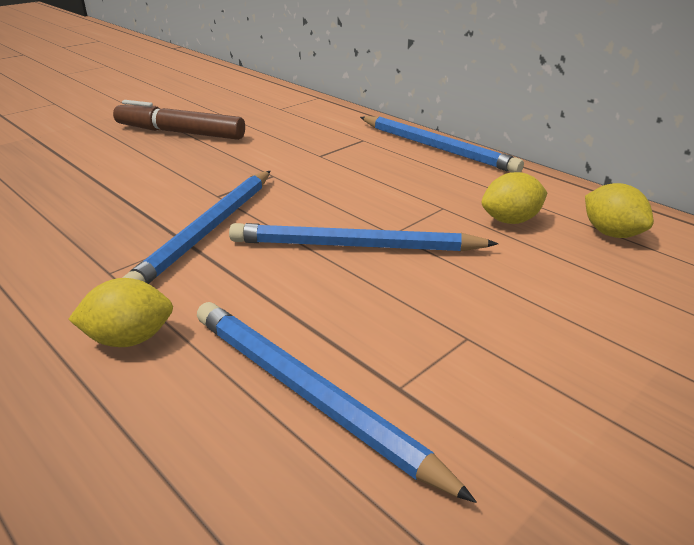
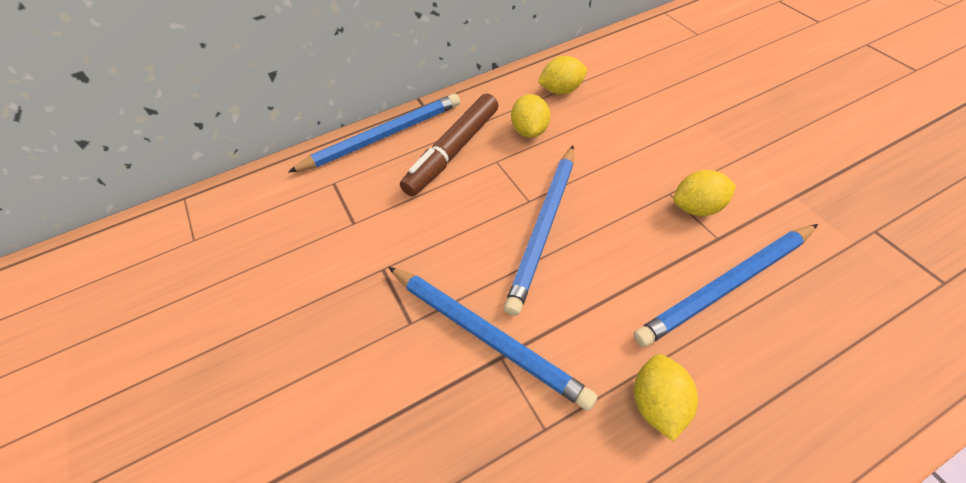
camera: 70 degrees left, 20 degrees up
brown marker [113,100,245,140] -> brown marker moved to [400,93,498,196]
none -> yellow lemon [673,170,736,216]

